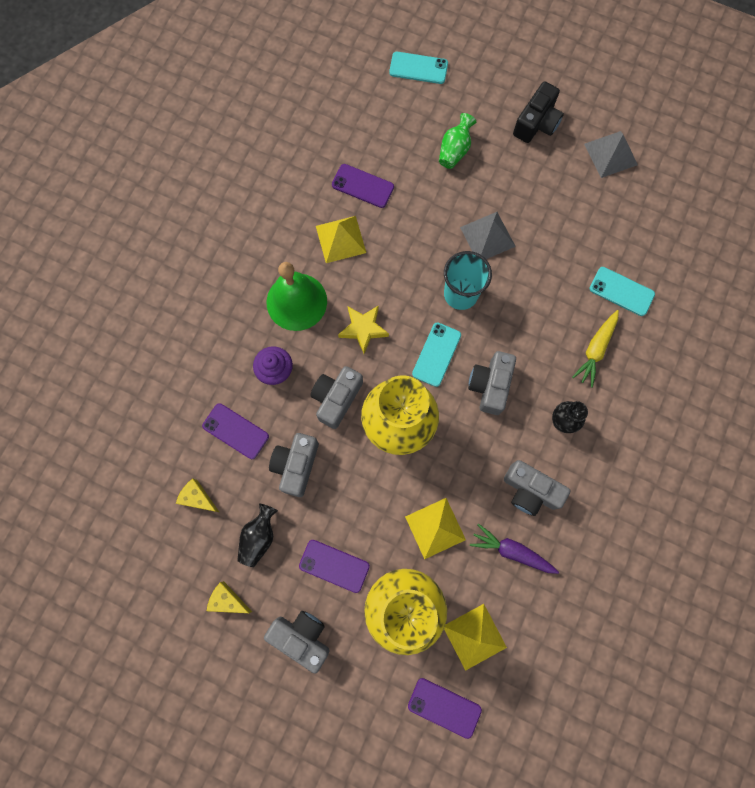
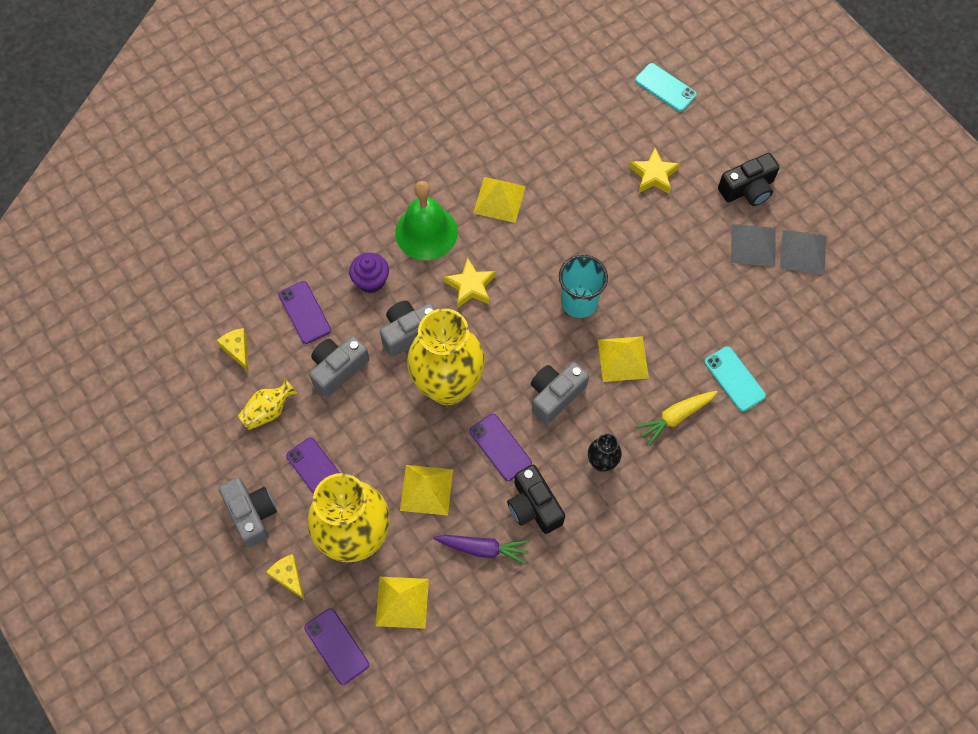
camera: 30 degrees right, 10 degrees down
yellow cheese [207,581,252,613] -> yellow cheese moved to [266,554,305,600]
black vase [237,503,278,567] -> yellow vase [238,378,298,430]
purple phone [332,164,394,208] -> purple phone moved to [470,414,532,481]
turquoise phone [412,322,461,387] -> none
green vase [439,113,476,169] -> yellow star [629,148,680,194]
grey pyramid [460,212,516,259] -> grey pyramid moved to [731,224,776,267]
purple carrot [470,523,559,574] -> purple carrot turned 135 degrees clockwise [433,535,530,565]
grey camera [504,460,570,516] -> black camera [507,465,565,534]
none -> yellow pyramid [598,336,649,382]

